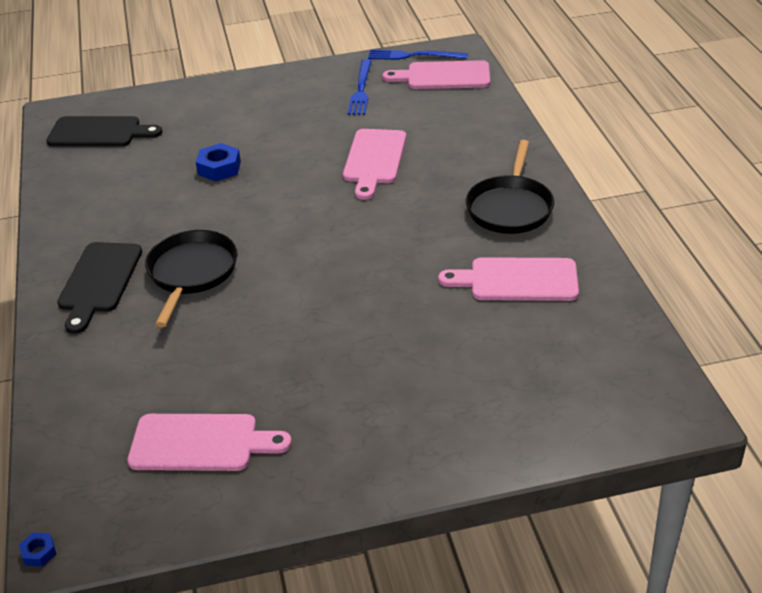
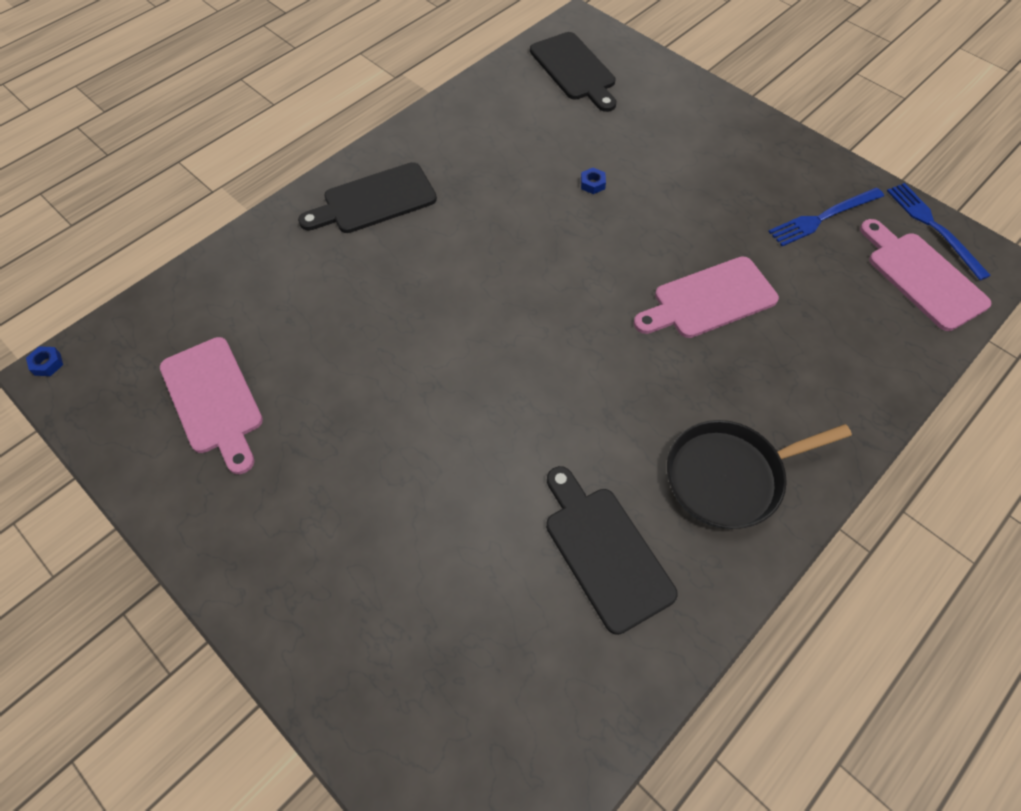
camera: 55 degrees right, 20 degrees up
black pan [145,230,238,327] -> none
blue nut [196,143,241,181] -> blue nut [581,168,606,194], size x0.54
pink cutting board [438,257,579,301] -> black cutting board [546,466,678,635]

